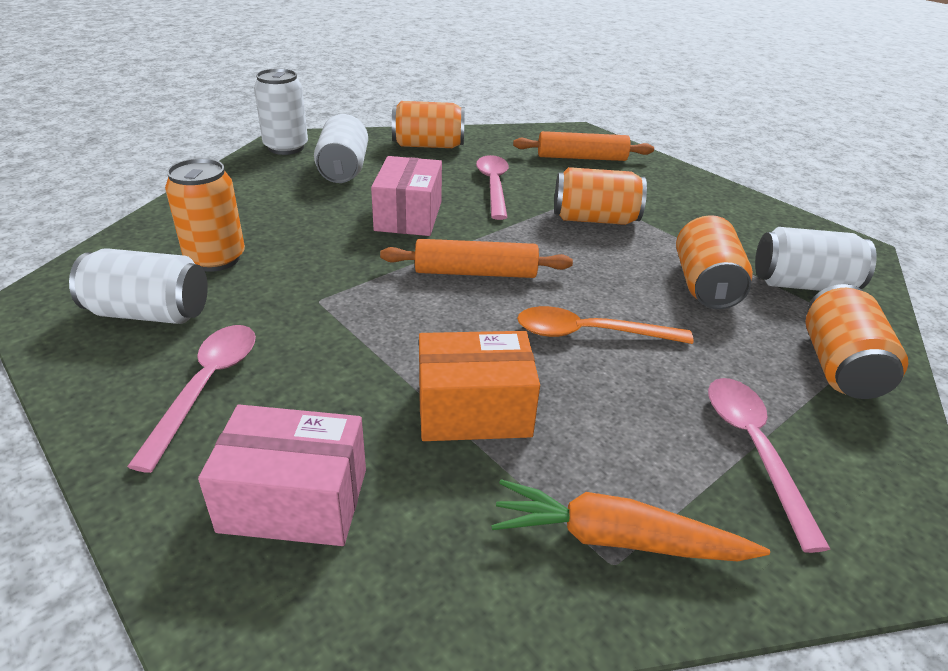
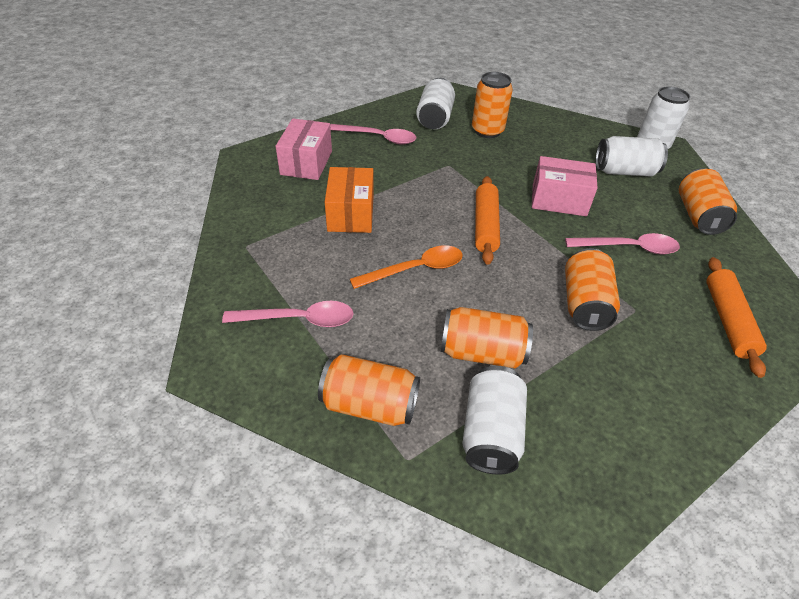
camera: 95 degrees right, 10 degrees up
orange carrot [491,479,770,561] -> none
orange spoon [517,306,694,344] -> orange spoon turned 60 degrees clockwise [350,245,463,289]

